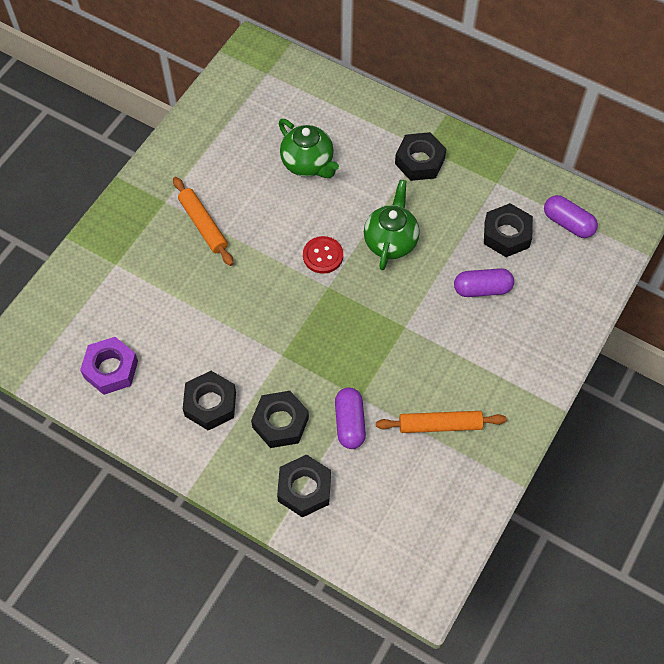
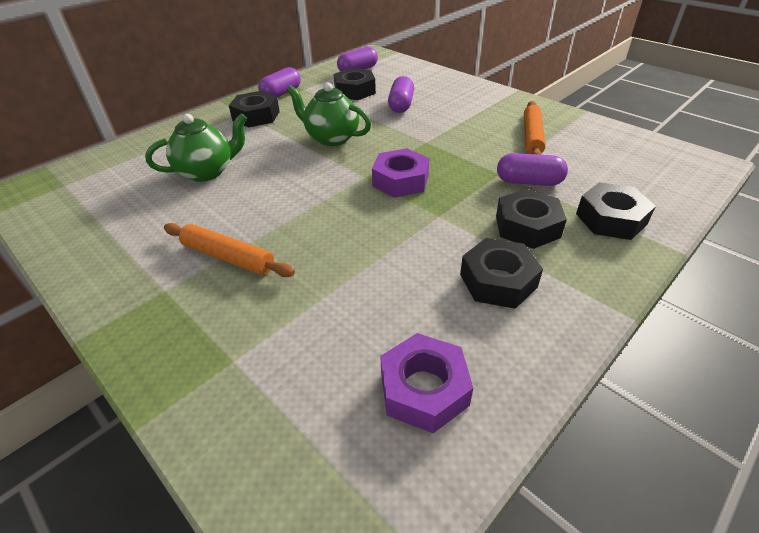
camera: 75 degrees left, 20 degrees down
orange rolling pin [173,177,233,266] -> orange rolling pin turned 45 degrees clockwise [164,223,295,277]
red button [303,236,343,274] -> none
none -> purple capsule [258,67,301,98]
none -> purple nut [372,148,429,198]

